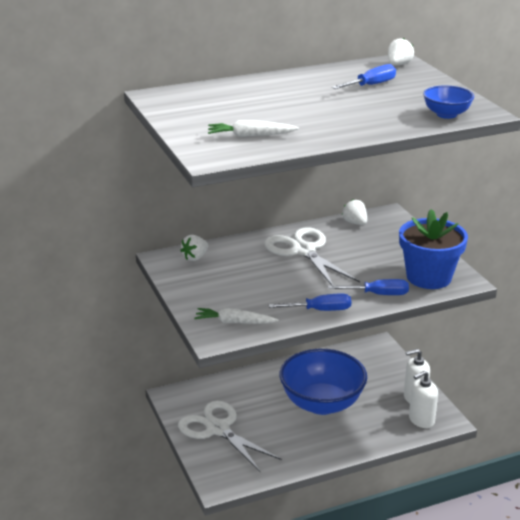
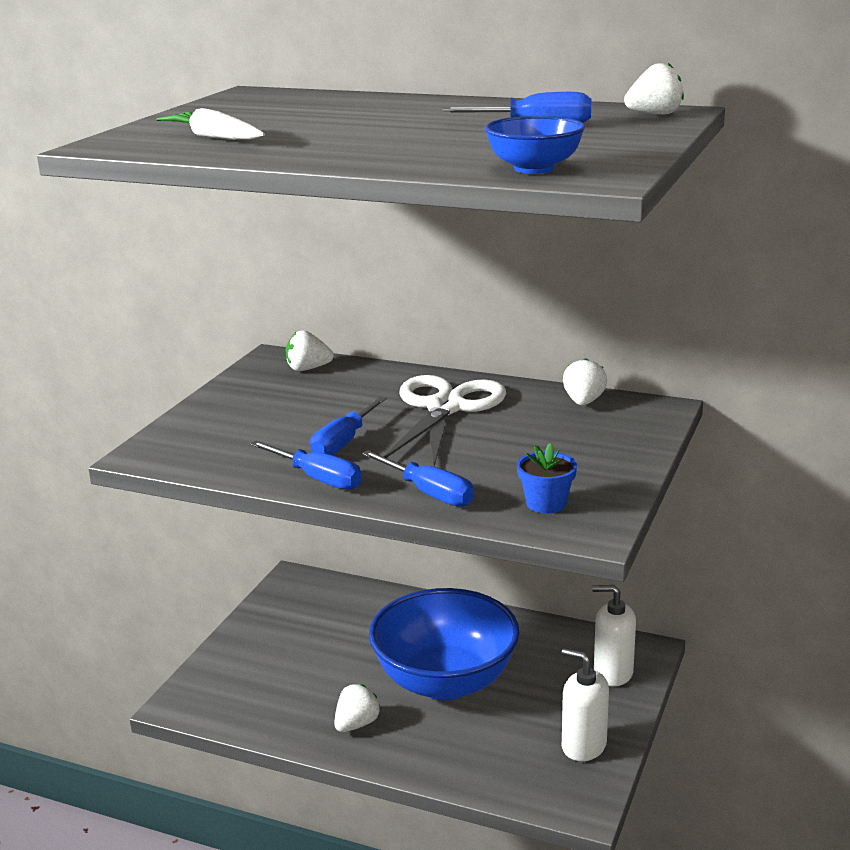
camera: 45 degrees right, 5 degrees down
white scissors [178,401,282,472] -> none
white carrot [194,308,279,324] -> none
blue flower pot [399,209,468,289] -> blue flower pot [517,443,577,514], size x0.46
white soap dispenser [409,370,438,428] -> white soap dispenser moved to [592,585,636,686]
none -> blue screwdriver [310,396,387,455]
none -> white strawberry [334,684,381,732]

